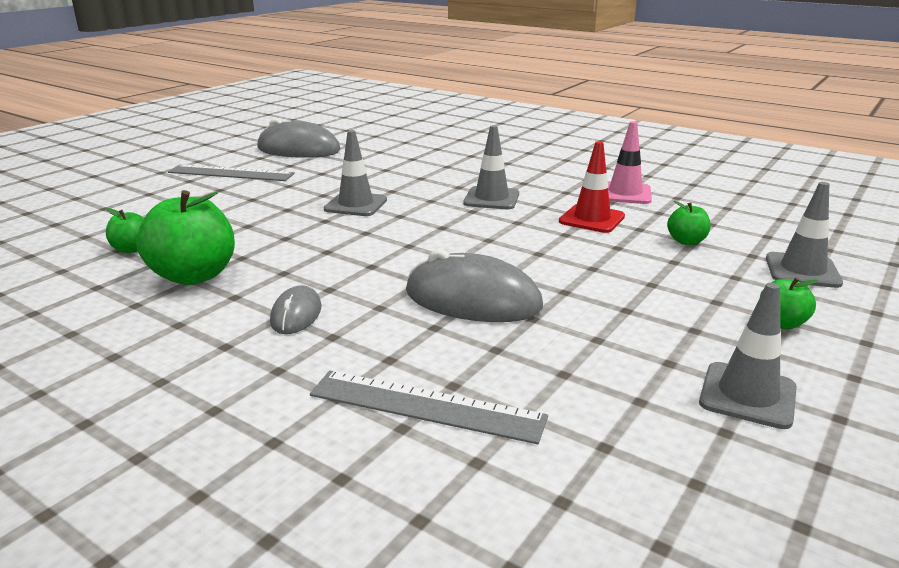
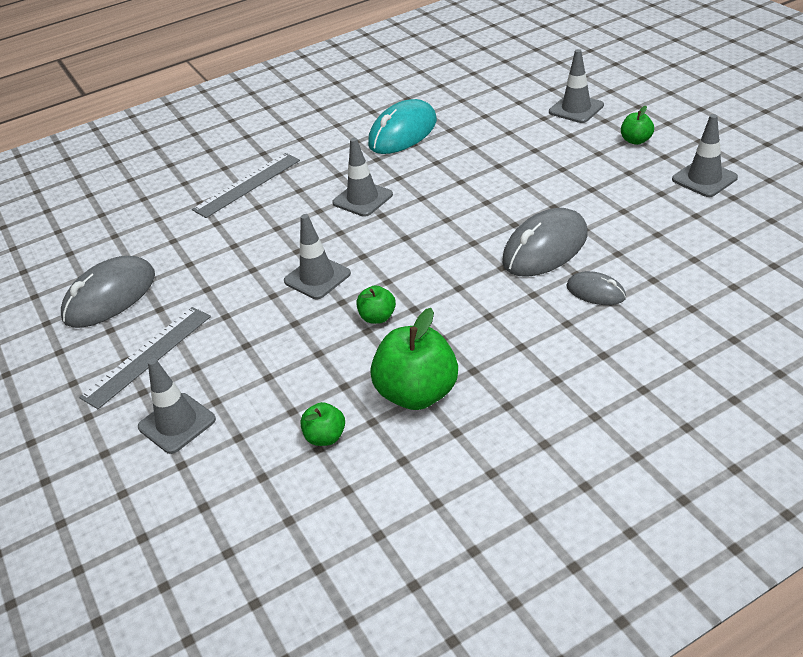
camera: 60 degrees left, 15 degrees up
grey mouse [270,285,322,334] -> grey mouse moved to [566,271,626,305]
grey ruler [310,371,548,444] -> grey ruler moved to [192,153,300,218]
red traffic cone [559,141,625,233] -> none
pink traffic cone [608,121,652,204] -> turquoise mouse [368,99,437,154]
green apple [667,201,711,245] -> green apple moved to [356,286,396,324]
none -> grey traffic cone [138,358,216,454]

